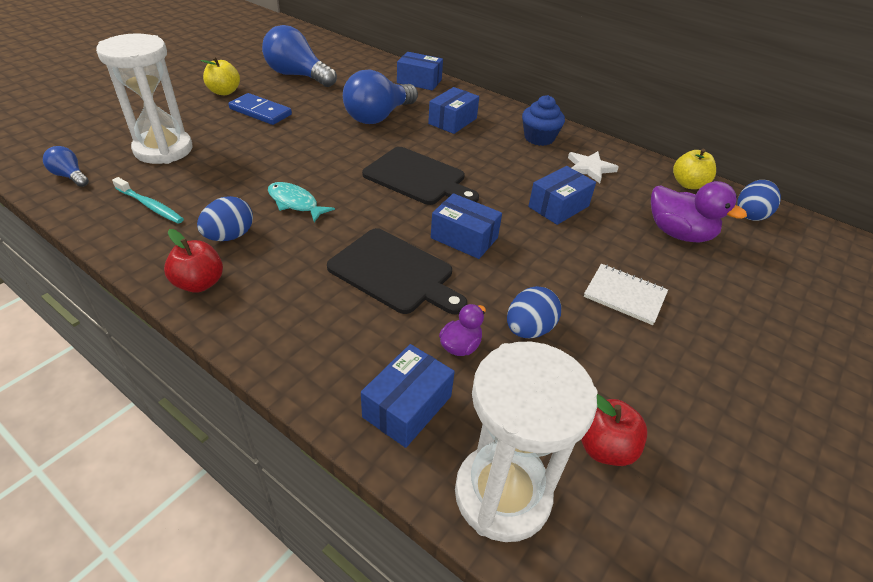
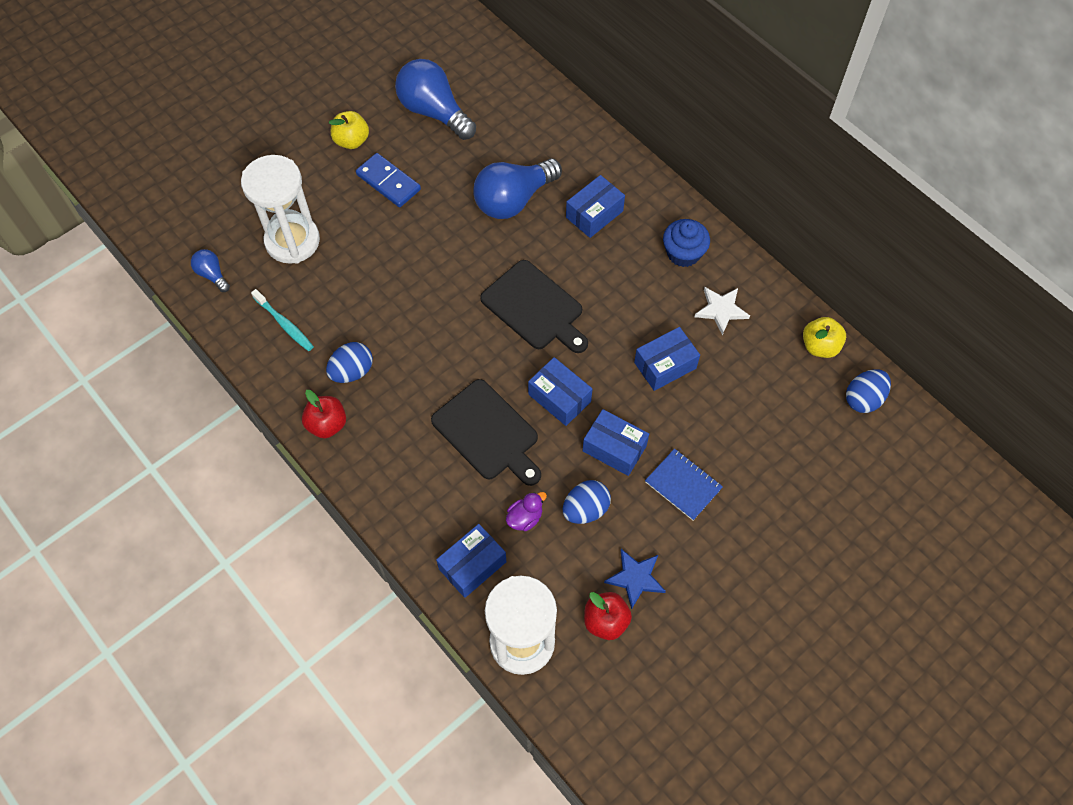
camera: 15 degrees right, 20 degrees up
turquoise fish [268,182,335,222] -> none
blue box [397,52,443,91] -> blue box moved to [583,409,649,476]
white notebook [584,264,668,325] -> blue notebook [645,449,723,520]
purple duck [651,181,747,243] -> none
none -> blue star [604,549,666,610]

